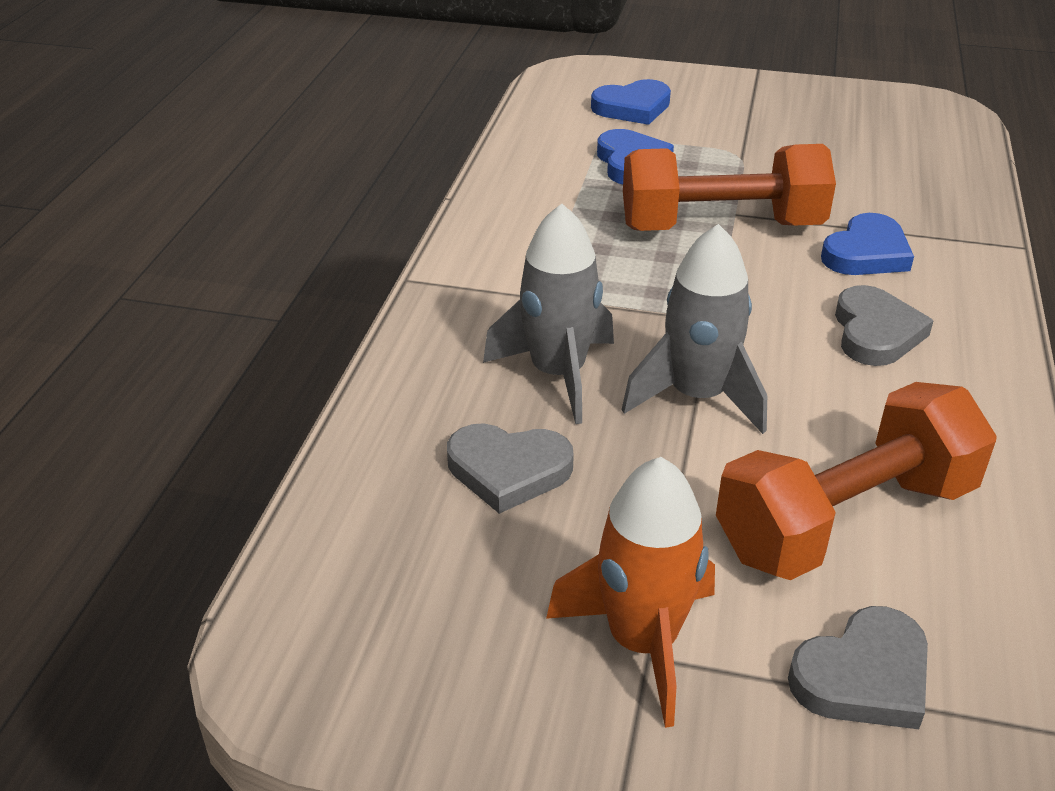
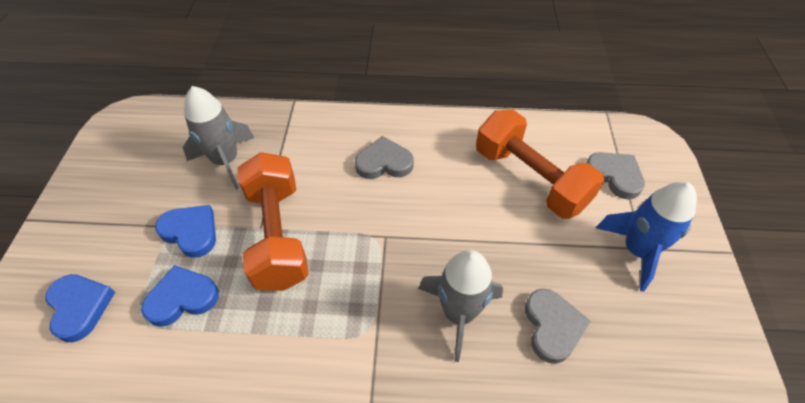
camera: 100 degrees left, 15 degrees up
orange rocket [546,457,715,728] -> blue rocket [596,182,697,292]
grey rocket [622,224,767,434] -> grey rocket moved to [183,86,254,190]
blue heart [821,213,914,275] -> blue heart moved to [155,205,216,258]

